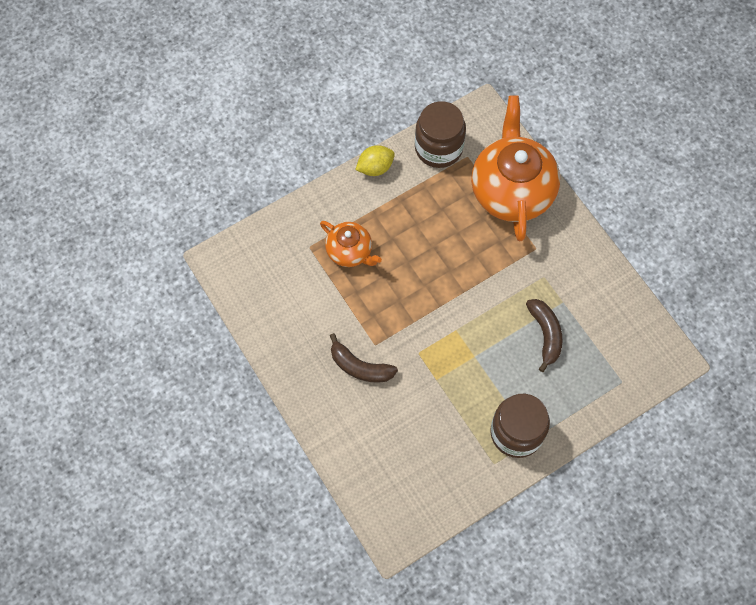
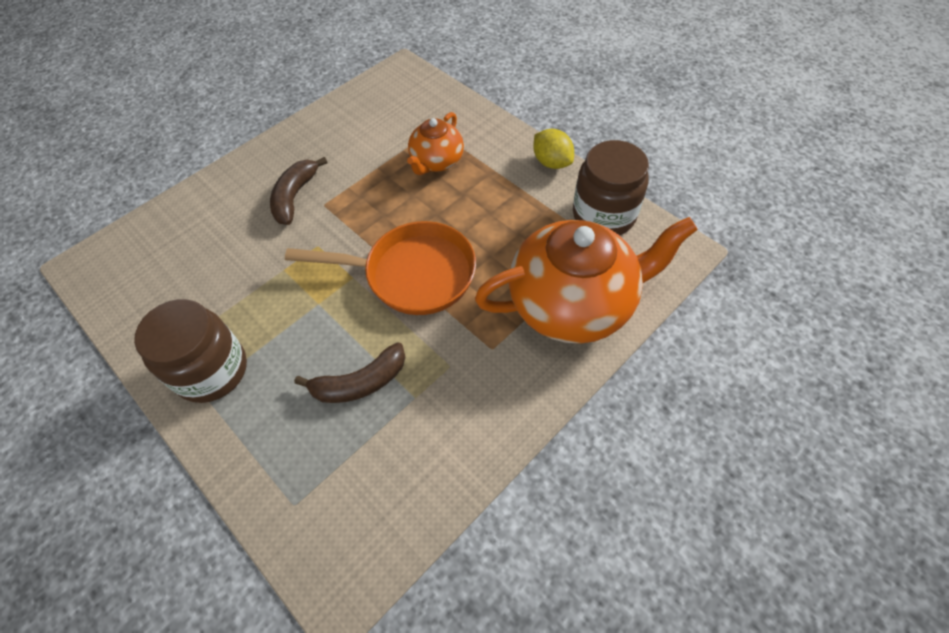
camera: 80 degrees right, 10 degrees down
none -> orange pan [285,221,476,315]

